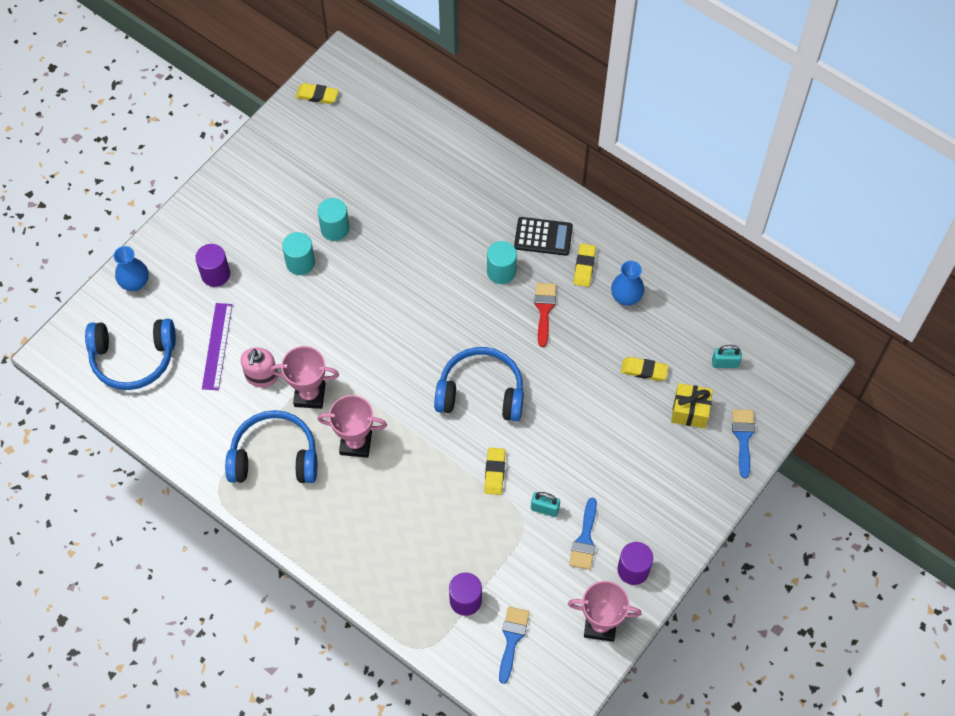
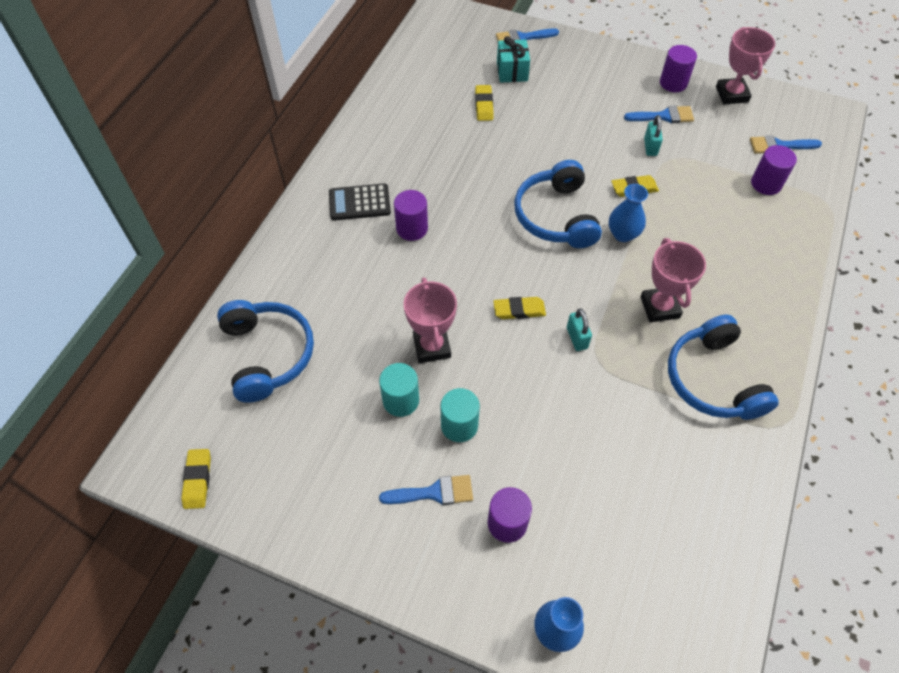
camera: 105 degrees left, 5 degrees down
blue headphones [85,319,176,390] -> blue headphones moved to [217,300,314,403]
purple ruler [202,303,232,390] -> none
pink soap dispenser [241,347,278,388] -> none
pink trophy [270,346,339,409] -> pink trophy moved to [404,278,457,363]
turquoise cylinder [487,241,517,284] -> purple cylinder [394,190,428,241]
black calculator [514,217,573,256] -> black calculator turned 90 degrees counterclockwise [329,183,391,221]
red brush [534,283,556,347] -> none
yellow eraser [574,244,596,287] -> yellow eraser moved to [493,297,546,319]
blue vase [611,261,644,306] -> blue vase moved to [609,184,648,242]
yellow gift [671,383,713,428] -> turquoise gift [497,36,530,83]
turquoise padlock [712,345,742,368] -> turquoise padlock moved to [567,309,592,351]
none -> blue brush [379,475,473,505]

